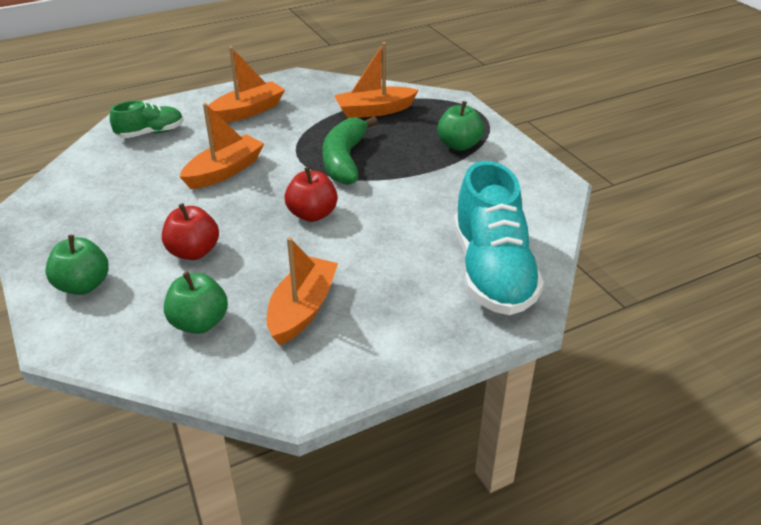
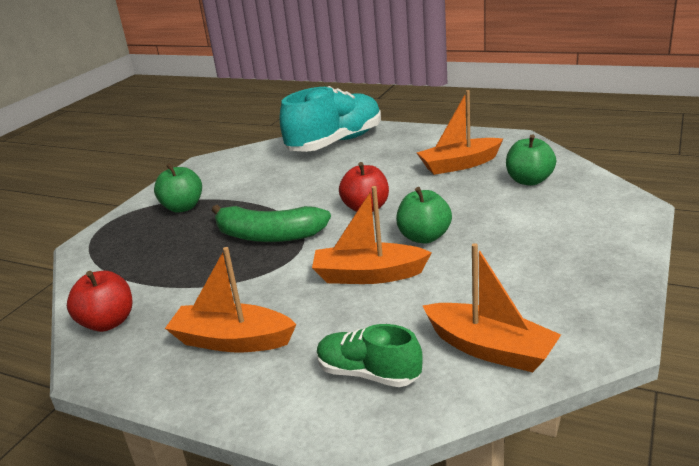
camera: 125 degrees left, 10 degrees down
green apple [45,235,109,295] -> green apple moved to [396,187,452,243]
red apple [162,203,219,260] -> red apple moved to [67,271,132,332]
green banana [322,117,378,185] -> green banana turned 45 degrees clockwise [212,205,331,242]
orange boat [334,42,419,118] -> orange boat moved to [423,243,561,372]

